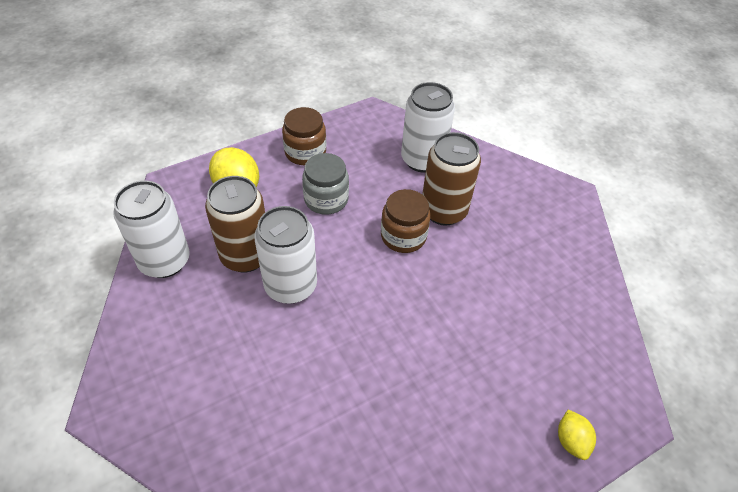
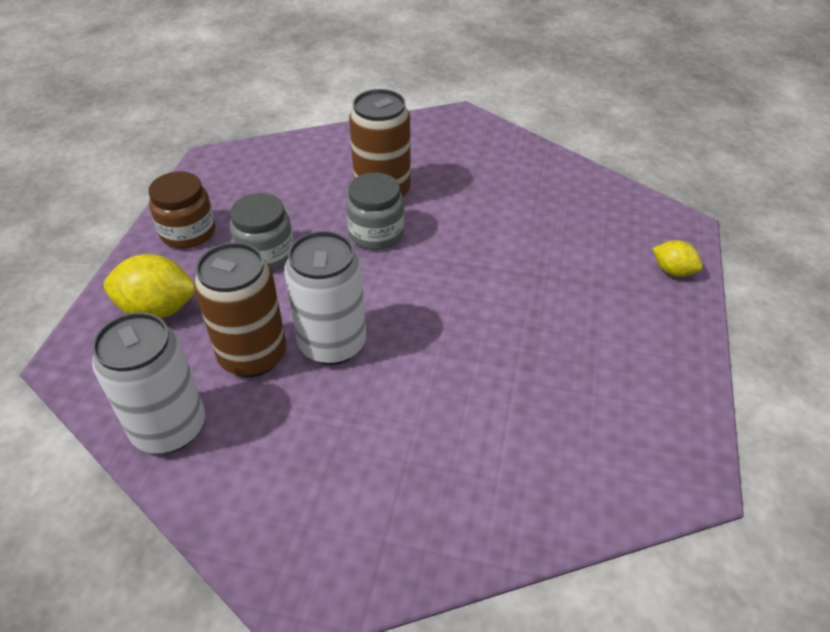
camera: 45 degrees left, 5 degrees down
brown jar [381,189,431,253] -> grey jar [346,172,404,250]
white can [401,82,455,172] -> none

